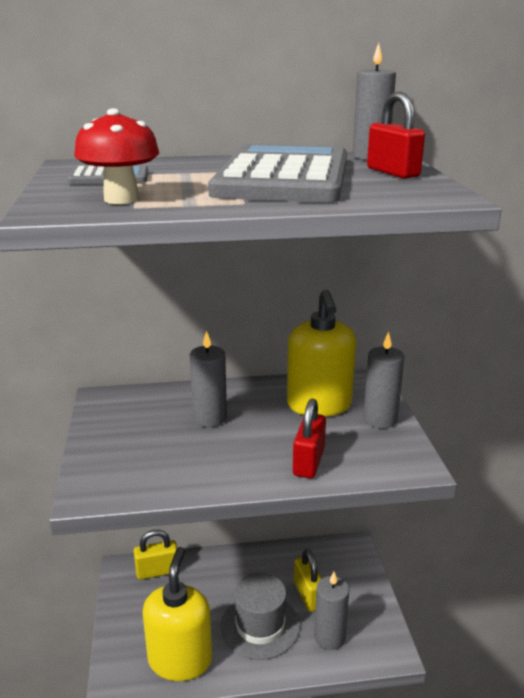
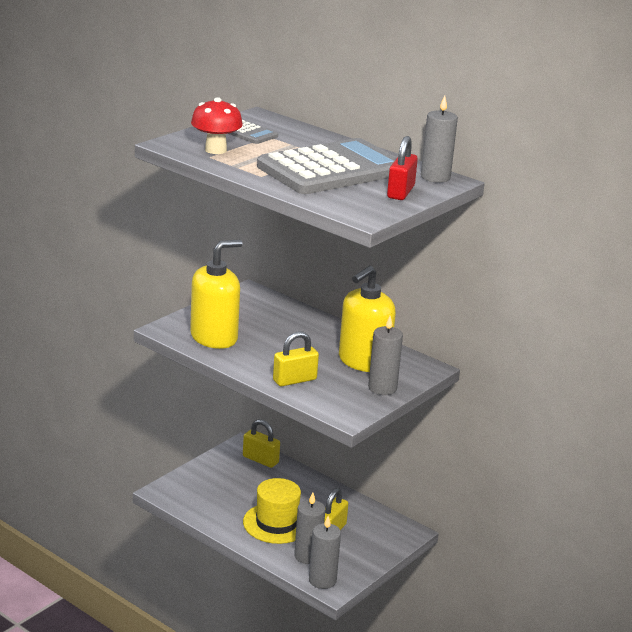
camera: 45 degrees right, 0 degrees up
yellow soap dispenser [142,547,212,681] -> yellow soap dispenser moved to [190,240,243,349]
grey candle [190,331,227,427] -> grey candle moved to [309,516,341,589]
grey hat [221,573,300,660] -> yellow hat [243,478,301,544]
red padlock [293,399,326,478] -> yellow padlock [273,331,319,387]

